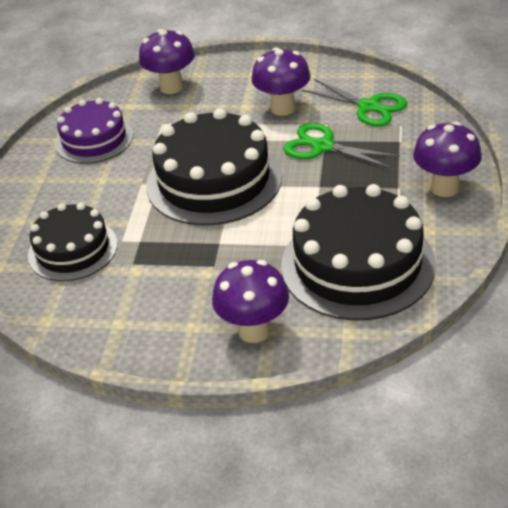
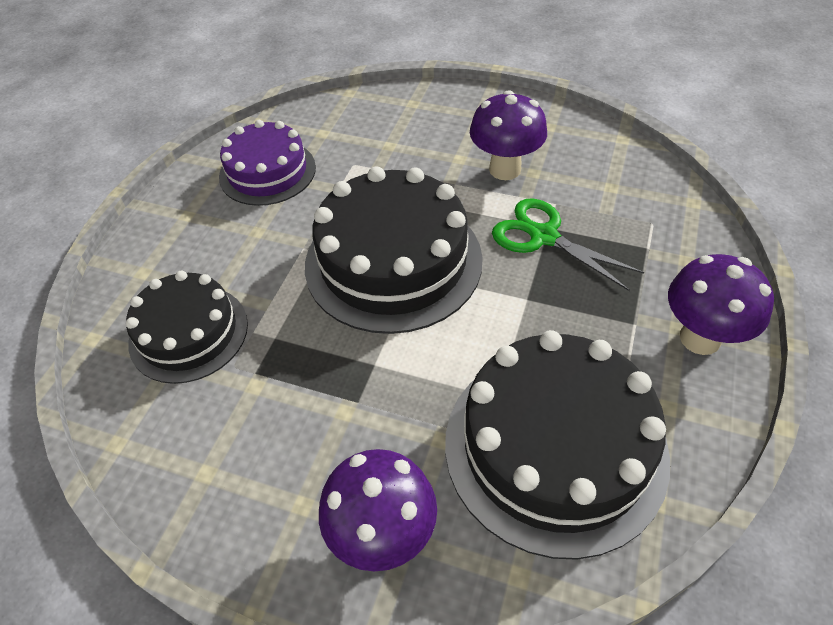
camera: 10 degrees right, 10 degrees up
purple mushroom [139,29,195,94] -> none
green scissors [302,79,407,126] -> none

